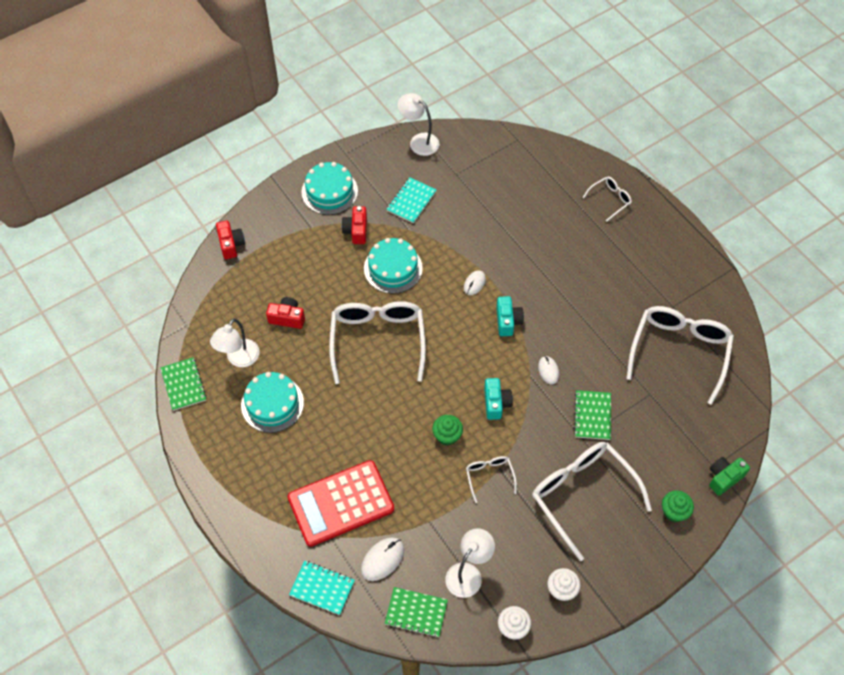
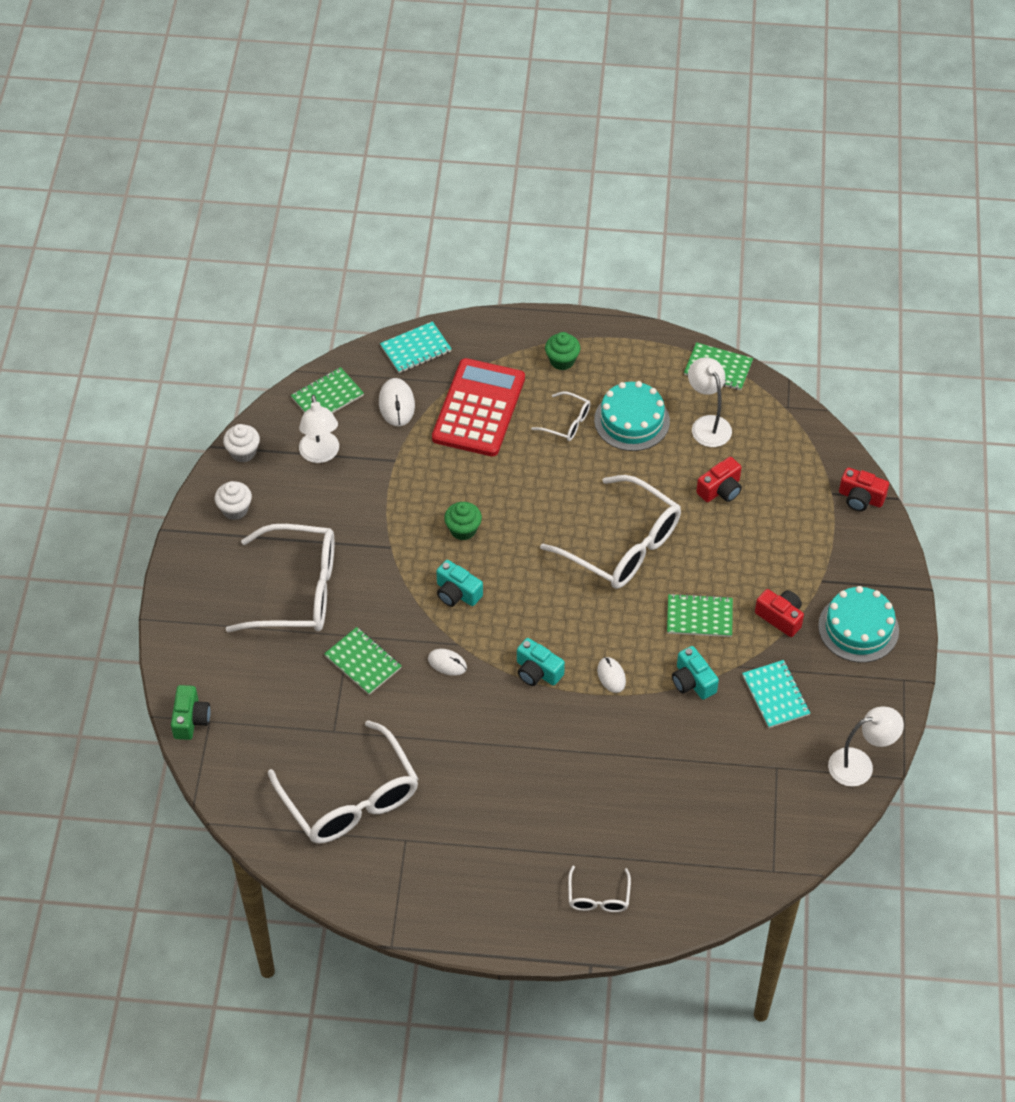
camera: 130 degrees right, 5 degrees down
turquoise cake [364,238,423,294] -> green notebook [667,593,733,637]
white glasses [466,456,517,503] -> white glasses moved to [531,392,590,441]
green cupcake [662,490,694,522] -> green cupcake moved to [545,332,580,370]
none -> turquoise camera [672,646,719,700]

